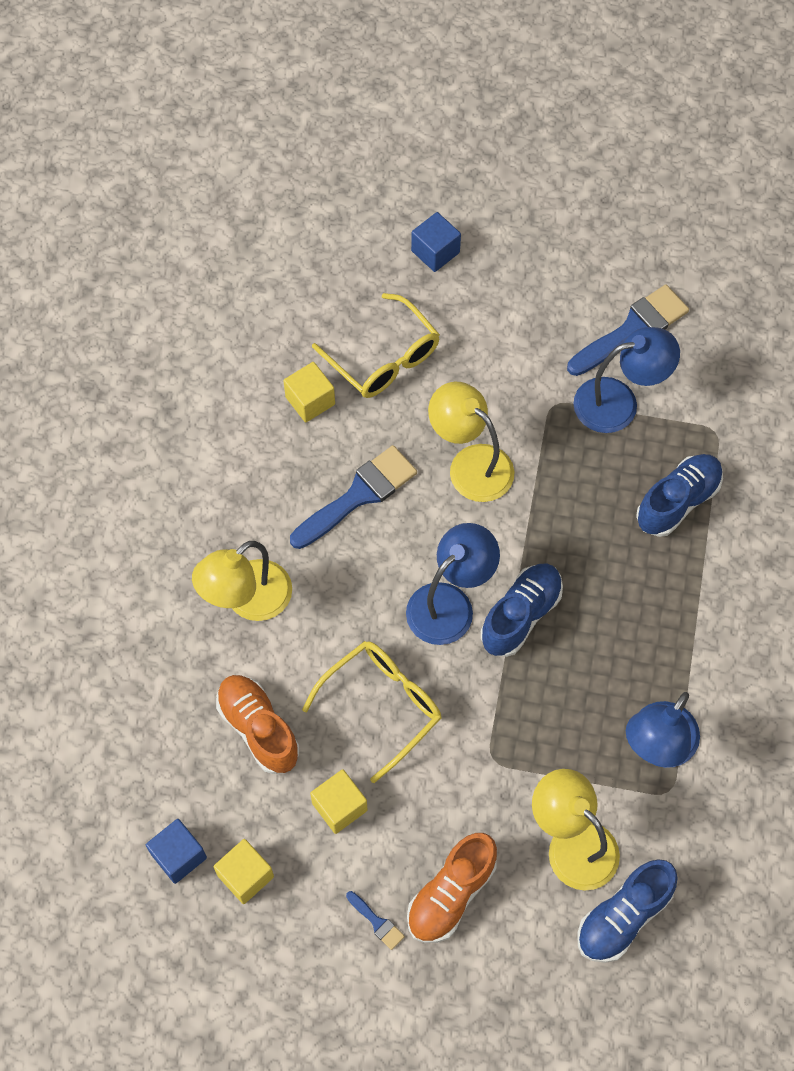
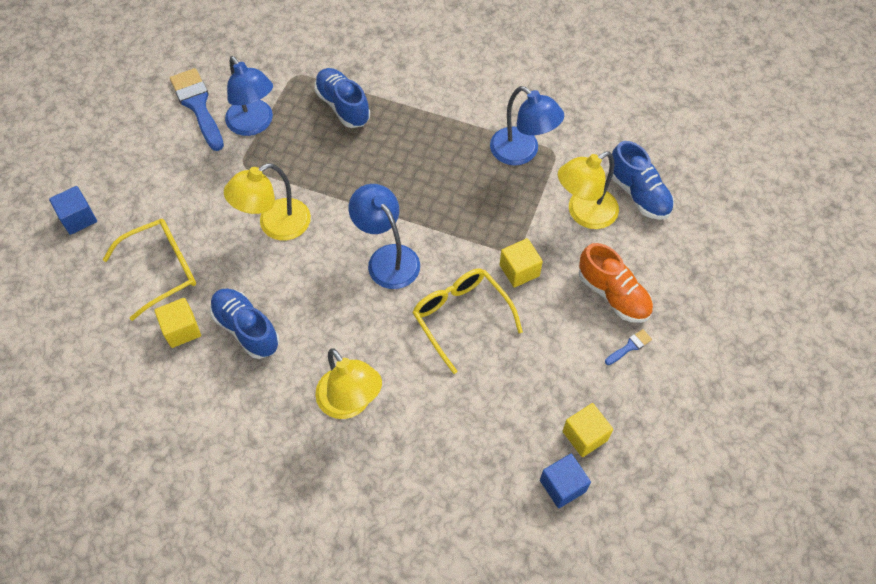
camera: 80 degrees left, 5 degrees down
orange shoe [216,675,299,774] -> none
blue brush [290,445,417,549] -> none
yellow cube [310,769,367,834] -> yellow cube moved to [500,238,543,288]
blue shoe [481,564,563,657] -> blue shoe moved to [210,288,279,359]
blue lamp [573,327,680,433] -> blue lamp turned 150 degrees clockwise [225,56,273,136]

